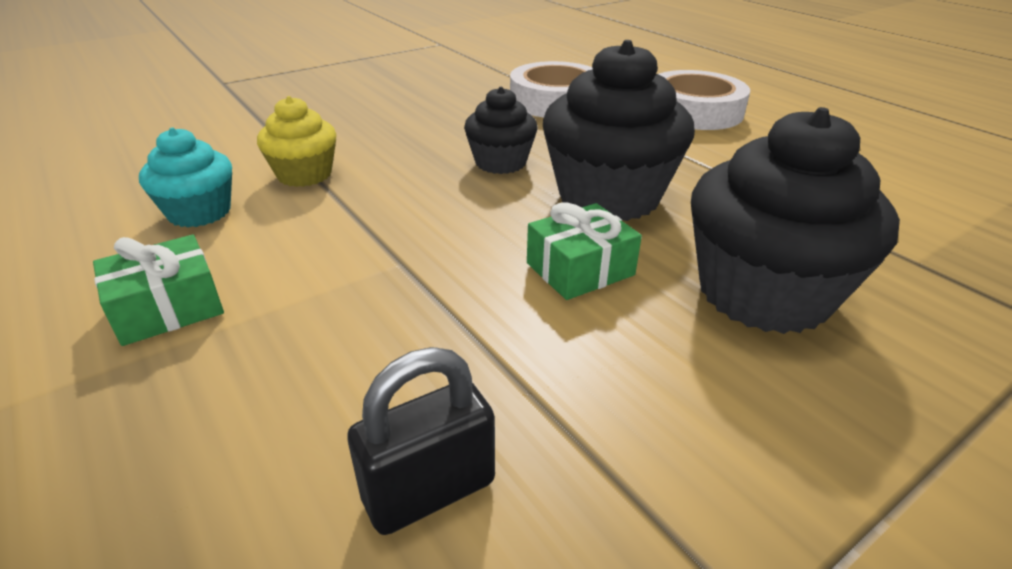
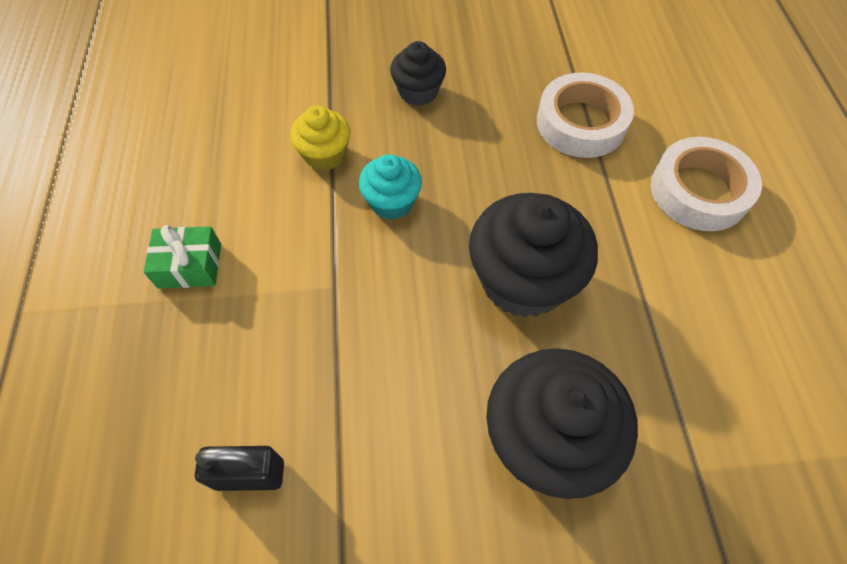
camera: 30 degrees right, 25 degrees up
turquoise cupcake [139,128,232,227] -> turquoise cupcake moved to [359,154,422,220]
black cupcake [464,87,538,174] -> black cupcake moved to [390,41,446,106]
green gift [527,202,642,300] -> none

